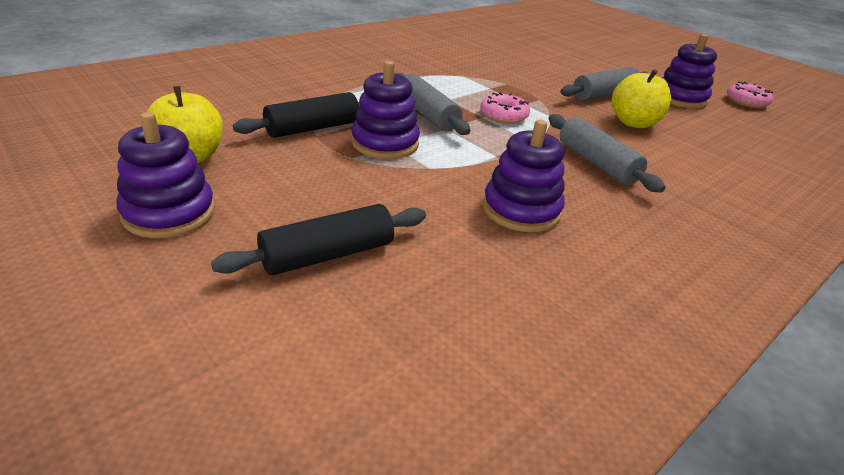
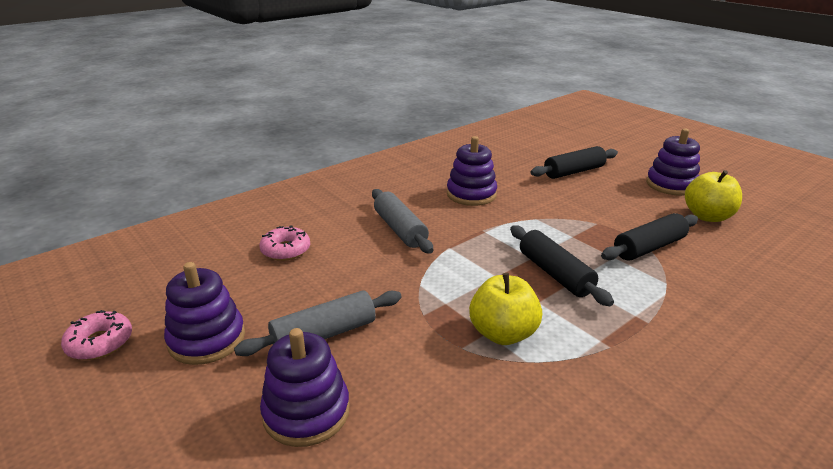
camera: 175 degrees left, 5 degrees down
purple stacking toy [351,61,420,159] -> purple stacking toy moved to [260,328,350,447]
grey rolling pin [396,73,471,135] -> black rolling pin [510,225,614,306]
pink donut [480,92,530,124] -> pink donut moved to [259,225,310,261]
yellow apple [612,69,671,128] -> yellow apple moved to [469,273,542,345]

